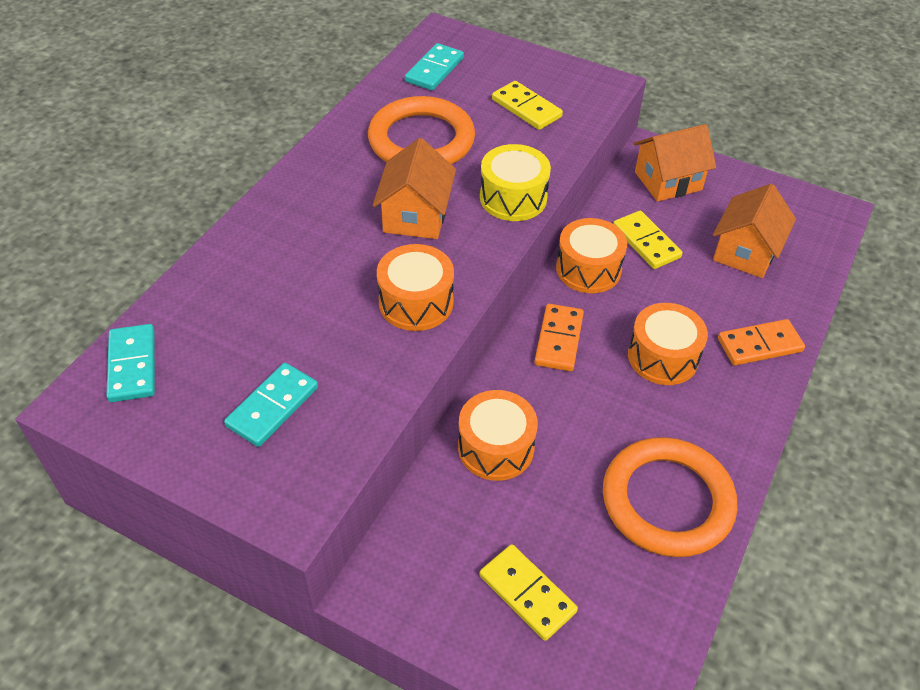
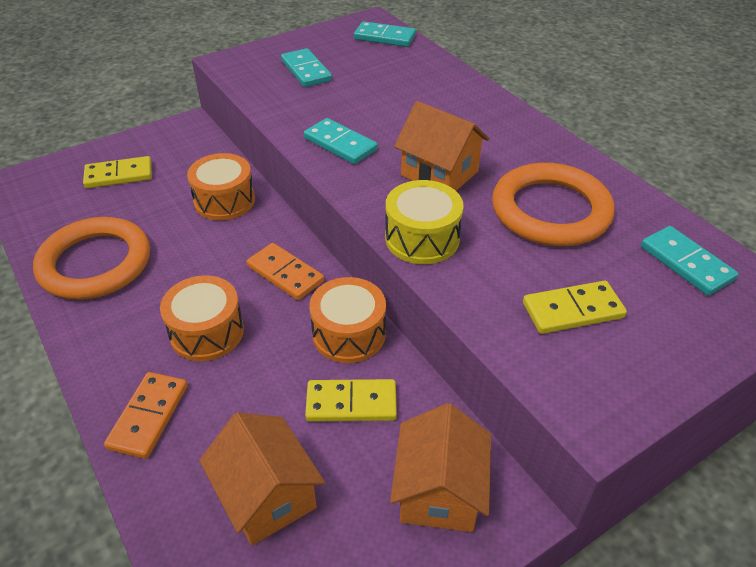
camera: 120 degrees right, 5 degrees down
orange drum [377,244,454,331] -> turquoise domino [304,118,378,164]

